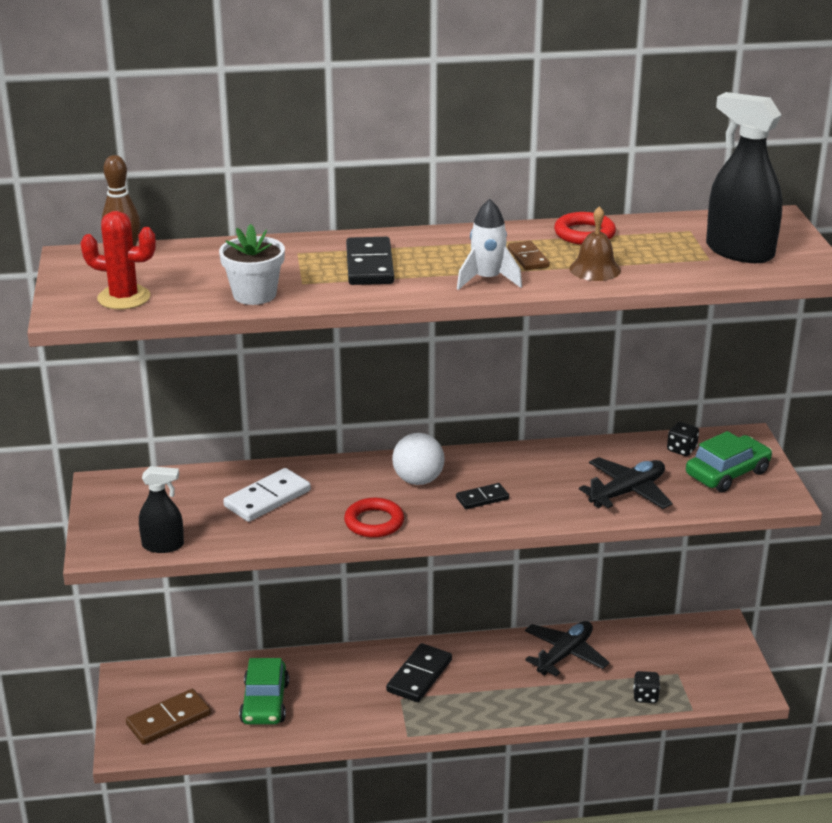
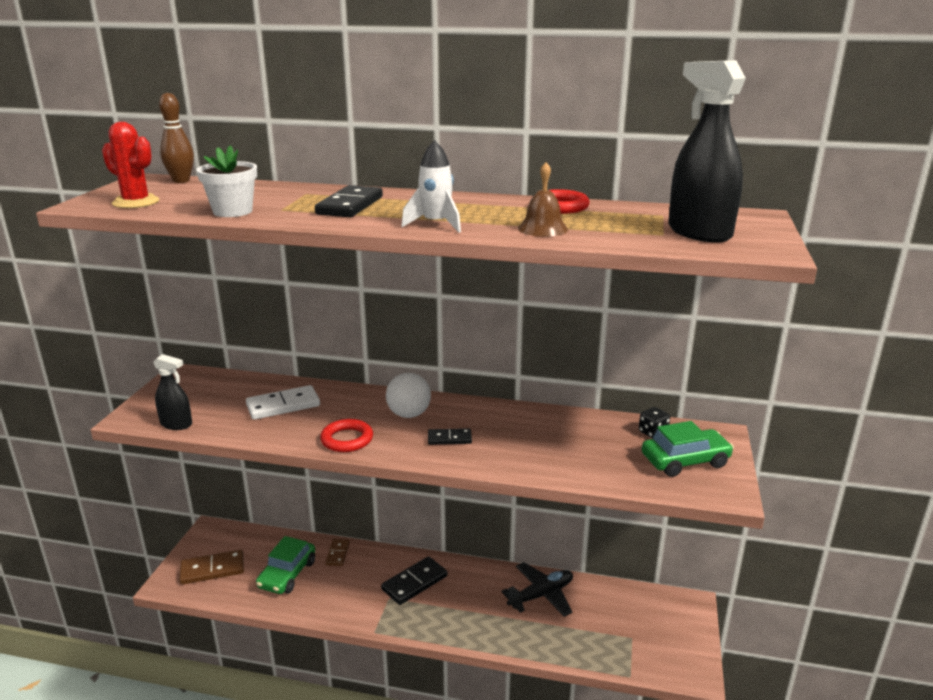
camera: 20 degrees right, 5 degrees down
brown domino [508,241,550,270] -> brown domino moved to [325,539,350,566]
black plane [579,457,673,509] -> none
black dice [633,671,660,703] -> none

